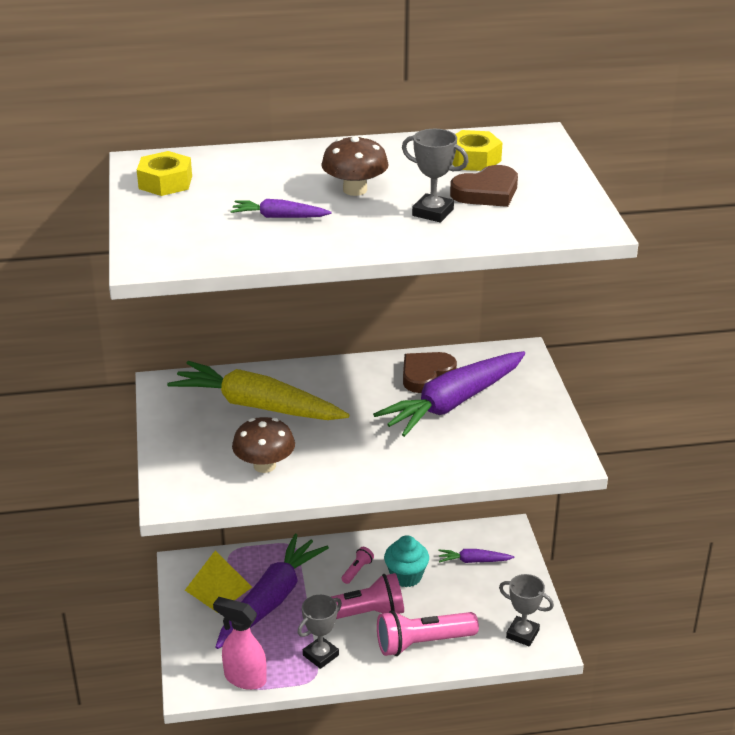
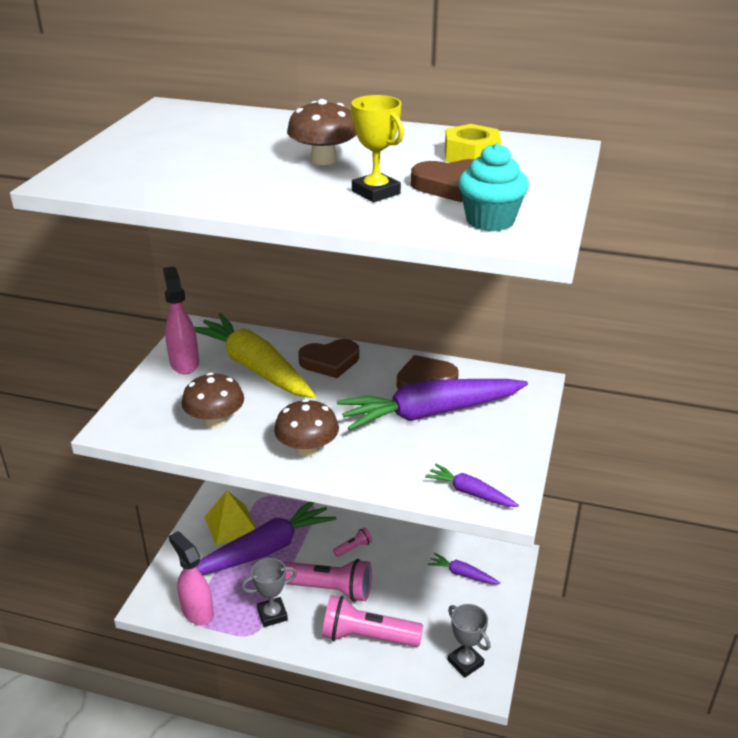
camera: 25 degrees right, 0 degrees up
yellow nut [137,151,192,196] -> none
purple carrot [231,199,332,218] -> purple carrot moved to [425,464,519,507]
turquoise cupcake [384,535,429,587] -> turquoise cupcake moved to [458,143,529,231]
grey trophy [402,129,469,222] -> yellow trophy [350,95,404,202]
none -> pink spray bottle [163,266,199,374]
none -> brown mushroom [274,399,339,457]
none -> brown heart [298,339,359,378]

